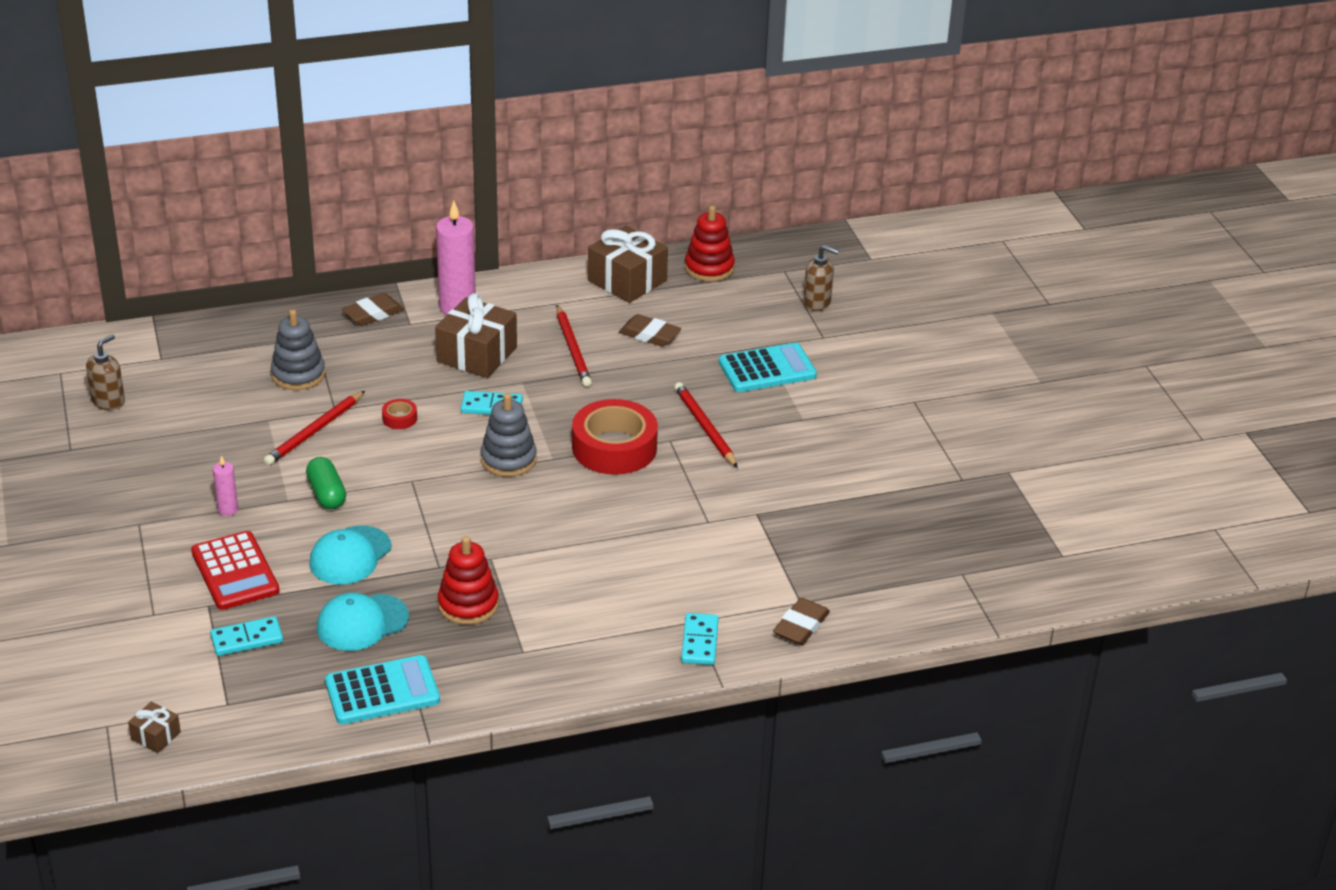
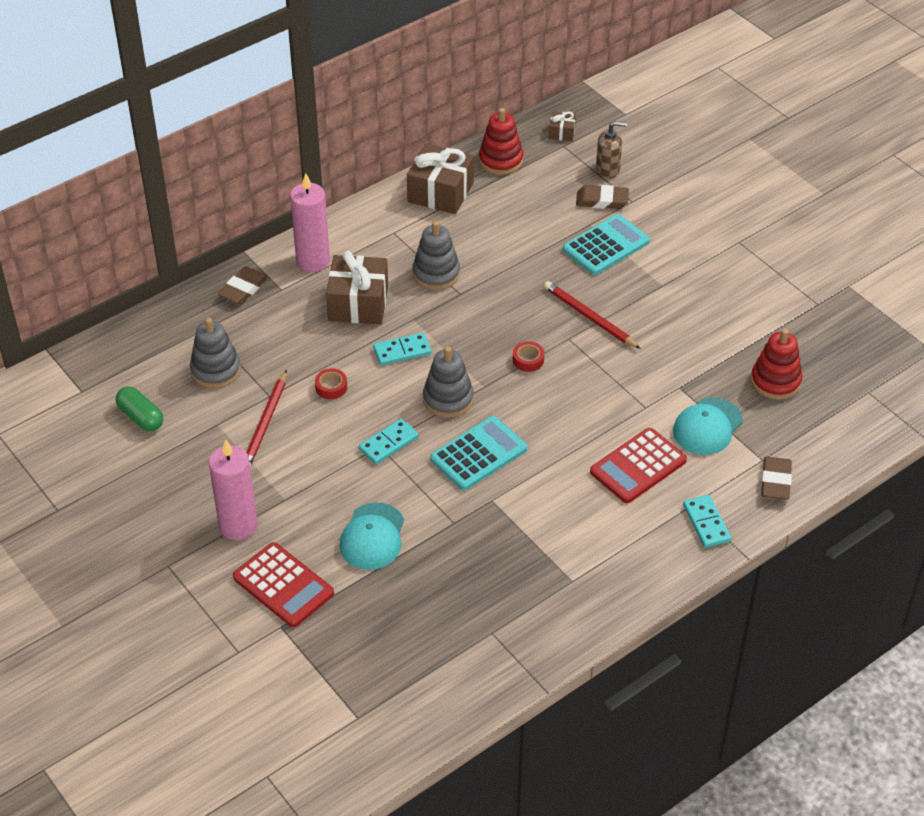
camera: 20 degrees left, 10 degrees up
brown soap dispenser [86,334,125,410] -> none
brown gift [128,702,181,753] -> brown gift moved to [549,111,576,141]
turquoise domino [210,616,283,656] -> turquoise domino moved to [359,418,419,464]
pink candle [213,455,238,516] -> pink candle [209,439,258,540], size x2.04
green capsule [306,457,346,509] -> green capsule moved to [115,386,163,431]
turquoise cap [317,593,409,651] -> turquoise cap moved to [673,397,743,455]
turquoise calculator [325,655,440,724] -> turquoise calculator moved to [430,416,527,490]
red stacking toy [438,536,499,625] -> red stacking toy moved to [751,329,802,400]
red pencil [557,305,592,387] -> grey stacking toy [413,221,460,290]
red tape [572,399,658,475] -> red tape [513,341,544,372], size x0.41
brown eraser [619,314,681,347] -> brown eraser moved to [576,185,629,209]
none -> red calculator [590,428,687,503]

